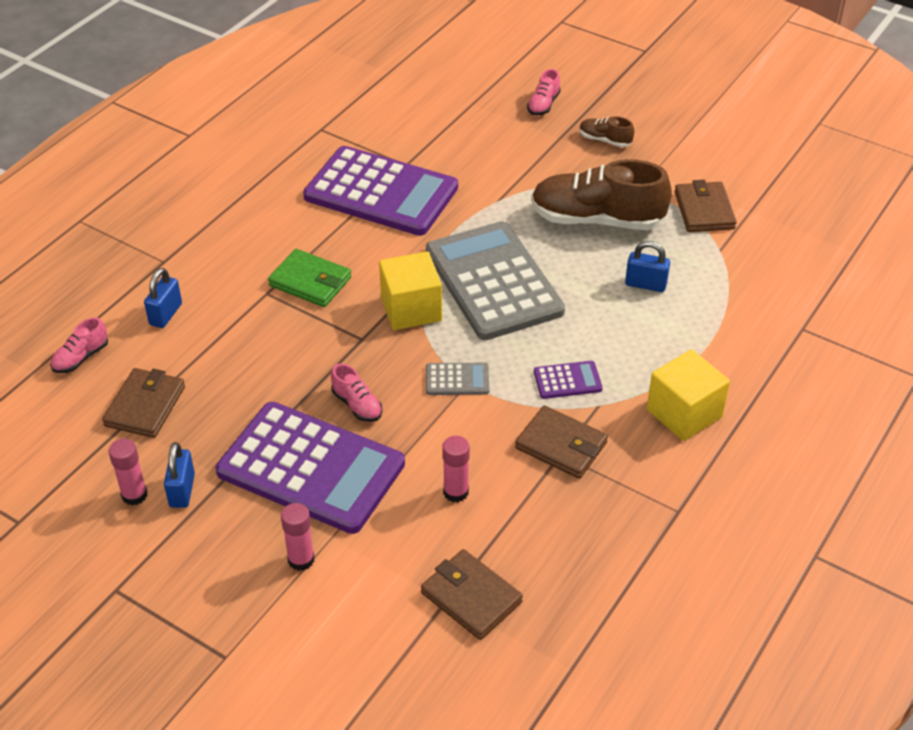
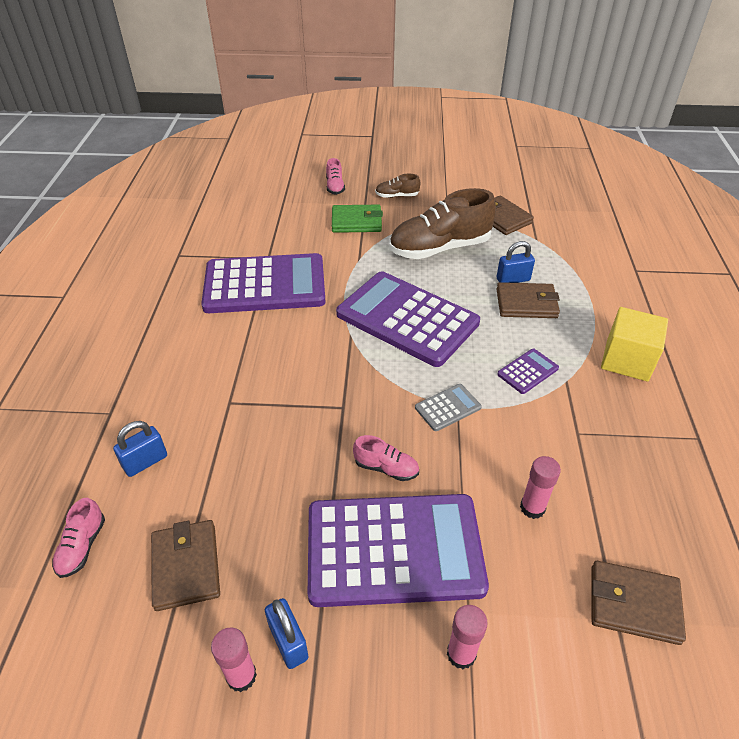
camera: 30 degrees left, 0 degrees up
blue padlock [144,268,182,328] -> blue padlock turned 60 degrees clockwise [113,421,167,477]
green wallet [268,249,351,307] -> green wallet moved to [332,205,383,233]
yellow cube [379,251,442,330] -> none
grey calculator [426,221,565,340] -> purple calculator [336,271,480,367]
brown wallet [515,405,608,479] -> brown wallet moved to [497,282,560,318]

